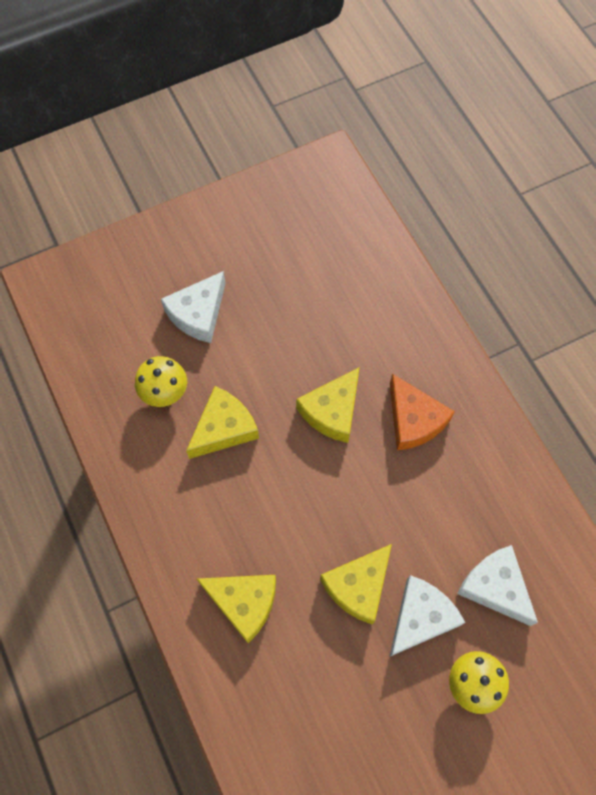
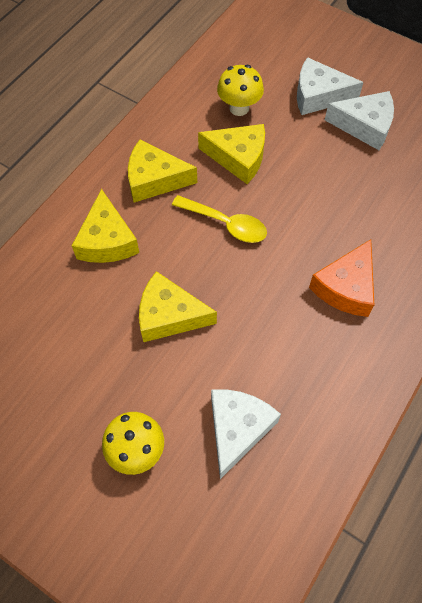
camera: 60 degrees right, 5 degrees down
yellow cheese [296,367,360,443] -> yellow cheese moved to [128,140,197,202]
white cheese [389,575,466,657] -> white cheese moved to [325,91,394,150]
none -> yellow spoon [172,195,267,243]

